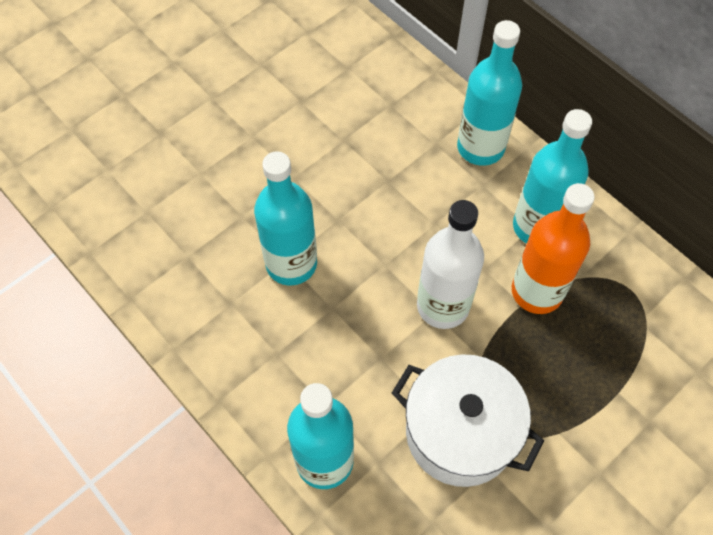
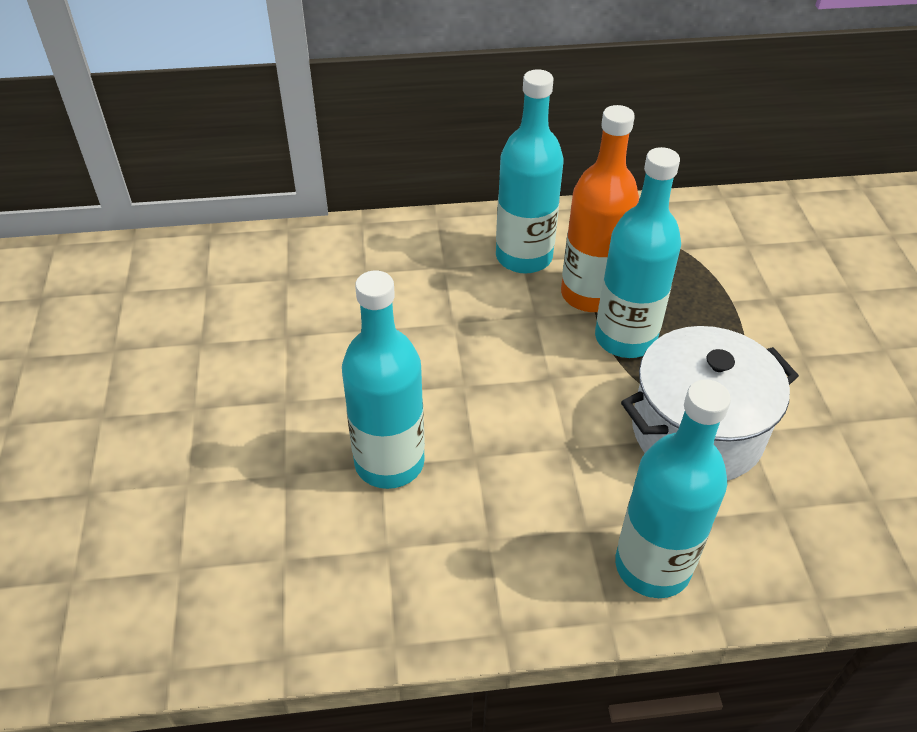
camera: 55 degrees left, 15 degrees down
white bottle [417,200,484,329] -> none
turquoise bottle [457,20,522,166] -> turquoise bottle moved to [595,147,681,358]

